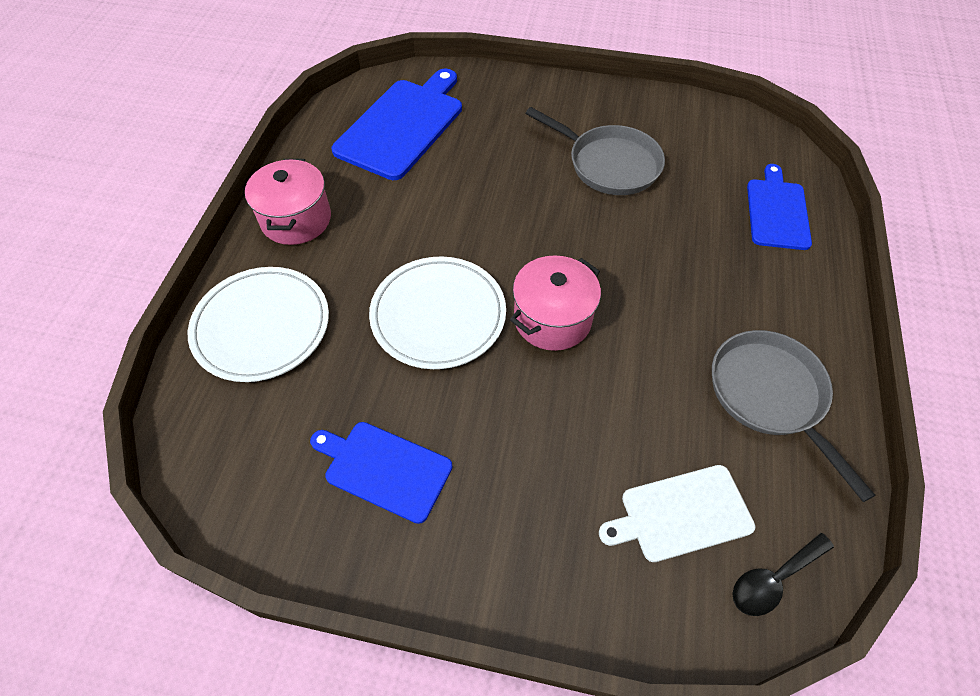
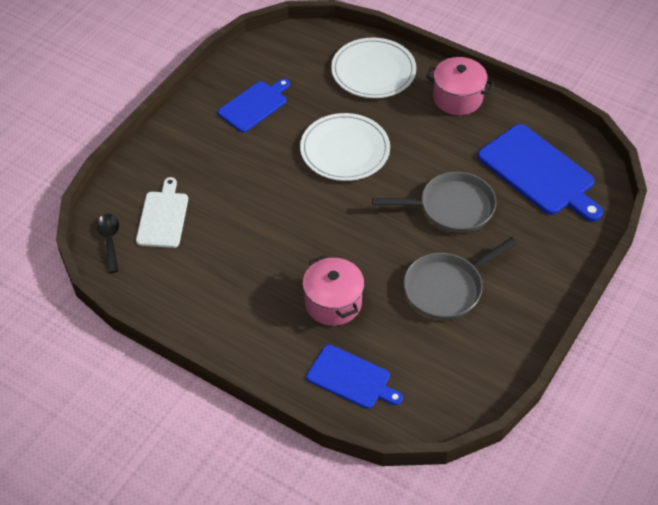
camera: 110 degrees right, 5 degrees down
pink pot [510,255,601,351] -> pink pot moved to [302,255,364,326]
grey pan [712,330,876,502] -> grey pan moved to [372,172,496,233]

